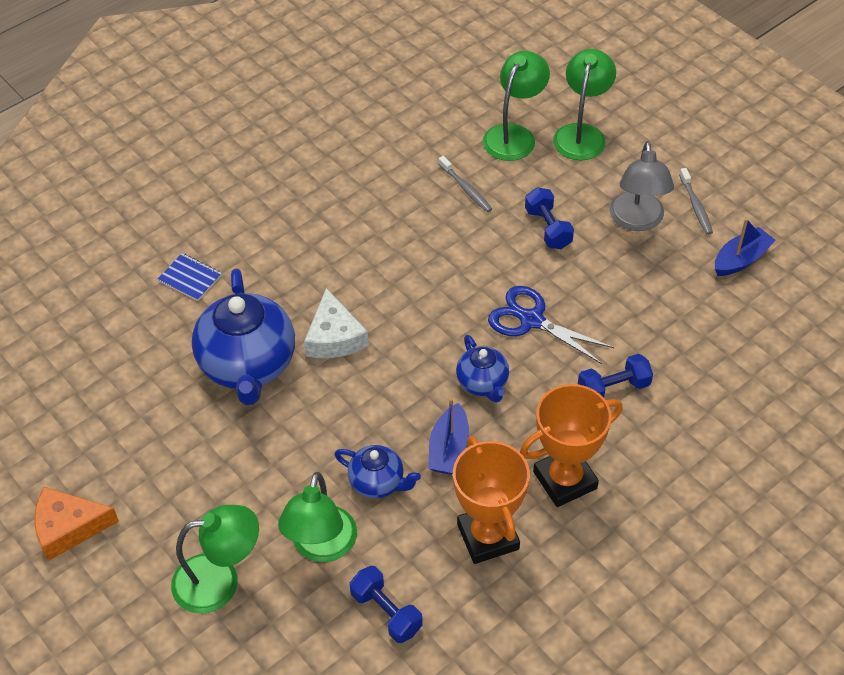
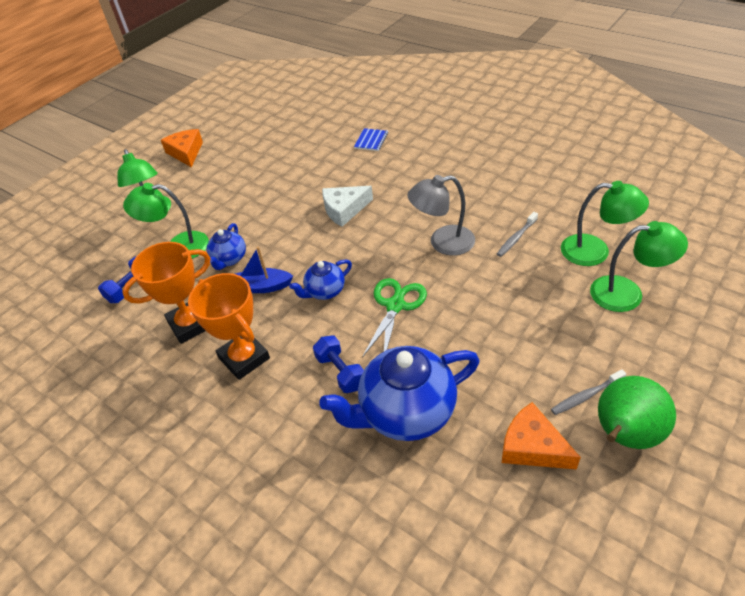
camera: 80 degrees right, 5 degrees down
blue teapot [192,268,295,405] -> blue teapot moved to [320,346,480,441]
blue scissors [488,286,614,364] -> green scissors [362,278,427,358]
blue dumbbell [525,188,574,249] -> none
grey lamp [609,141,674,231] -> grey lamp moved to [407,175,475,256]
blue boat [715,218,776,276] -> orange cheese [502,402,581,470]
none -> green pear [598,376,676,449]

